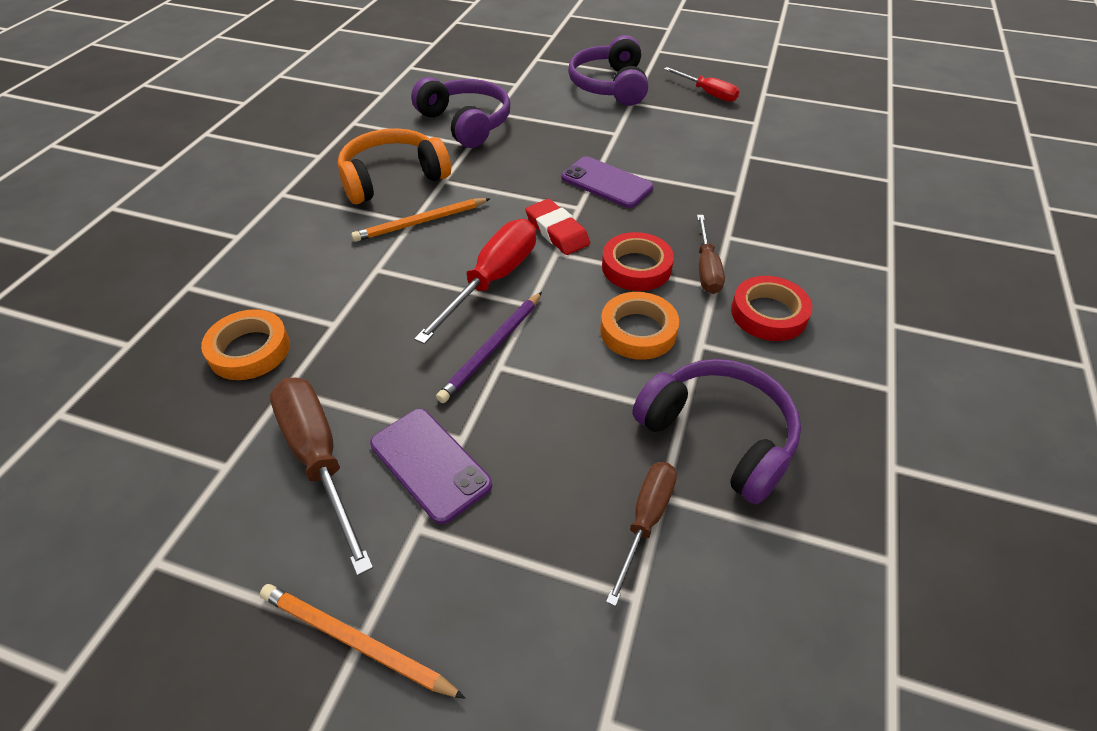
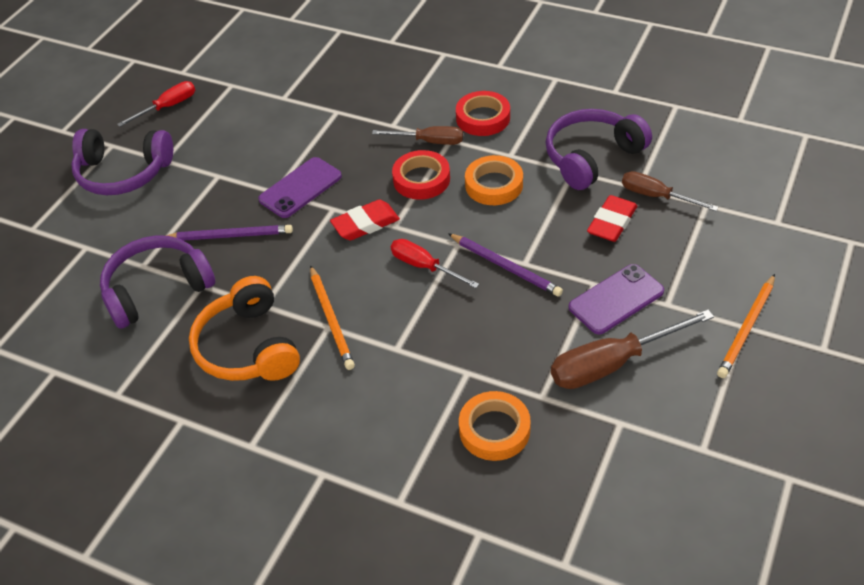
camera: 80 degrees left, 0 degrees up
red screwdriver [414,219,536,344] -> red screwdriver [391,239,479,288], size x0.63
none -> purple pencil [165,225,293,241]
none -> red eraser [587,195,637,242]

